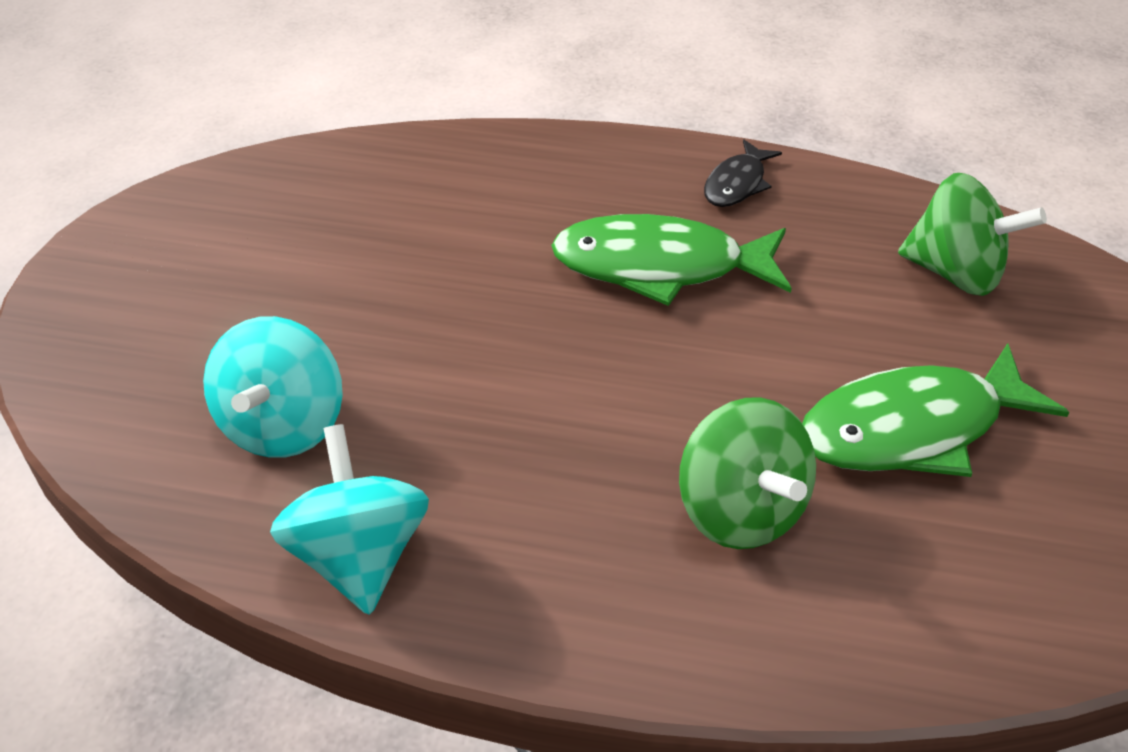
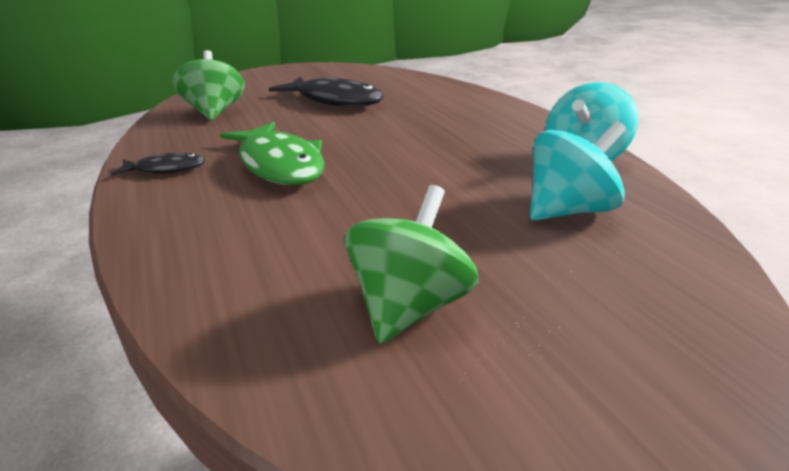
camera: 125 degrees left, 15 degrees down
green spinning top [679,397,816,549] -> green spinning top moved to [345,185,479,344]
green fish [802,343,1070,477] -> black fish [269,77,384,107]

